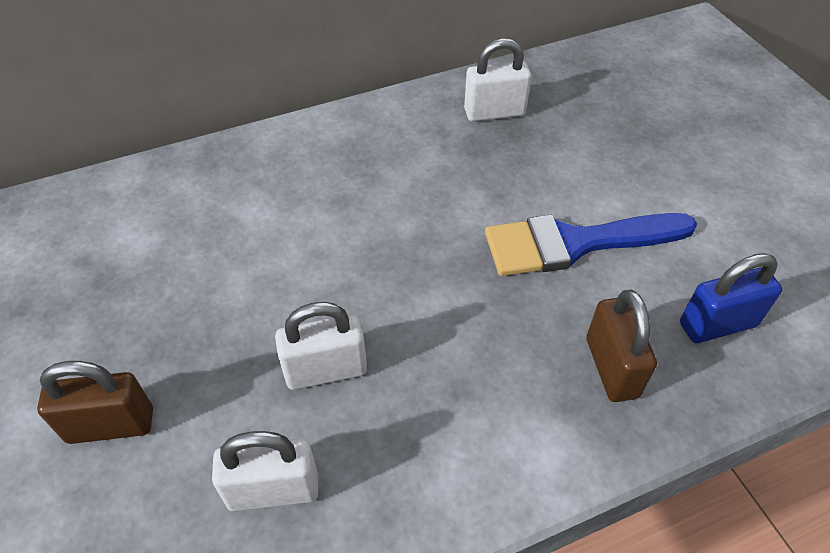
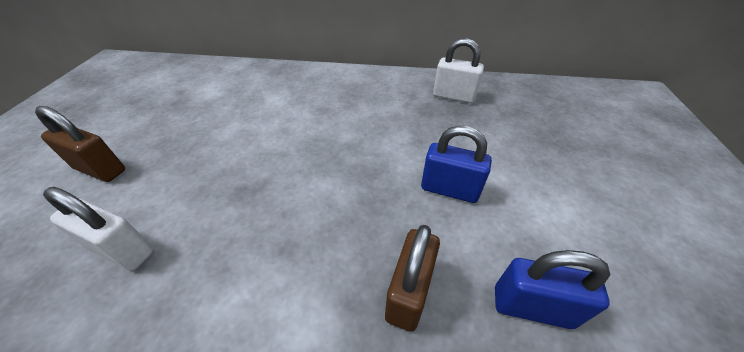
camera: 30 degrees right, 5 degrees down
white padlock [275,302,367,390] -> none
blue brush [485,213,697,276] -> blue padlock [421,126,492,203]

